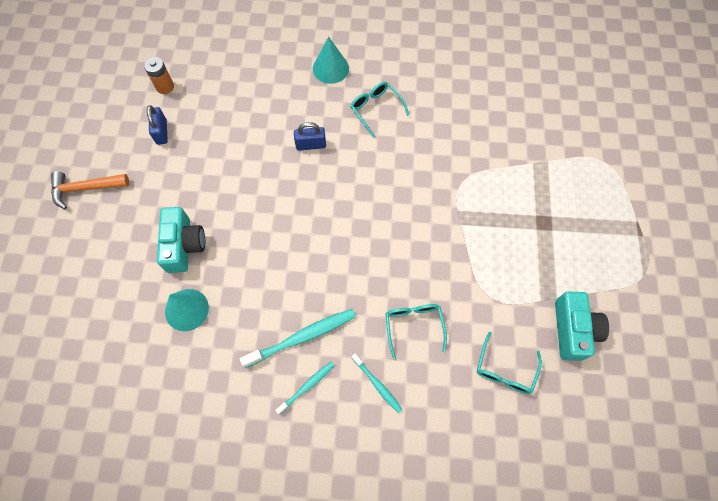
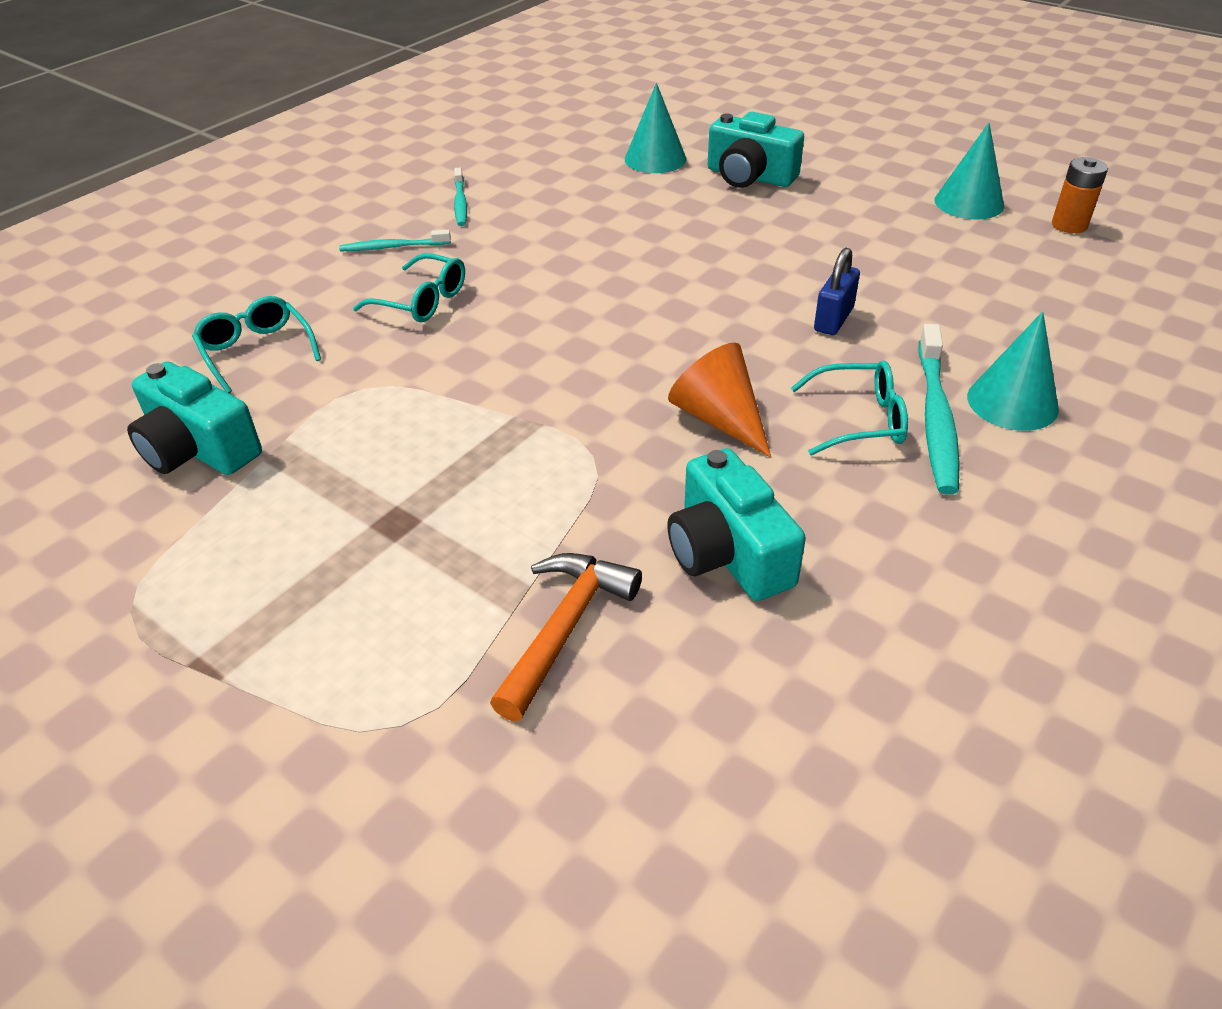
camera: 125 degrees right, 25 degrees down
orange hammer [51,171,129,209] -> orange hammer moved to [490,553,642,721]
blue padlock [147,105,168,145] -> turquoise cone [934,122,1004,220]
turquoise toothbrush [240,309,356,368] -> turquoise toothbrush moved to [918,324,960,495]
none -> turquoise camera [667,448,806,601]
none -> orange cone [668,343,771,457]

